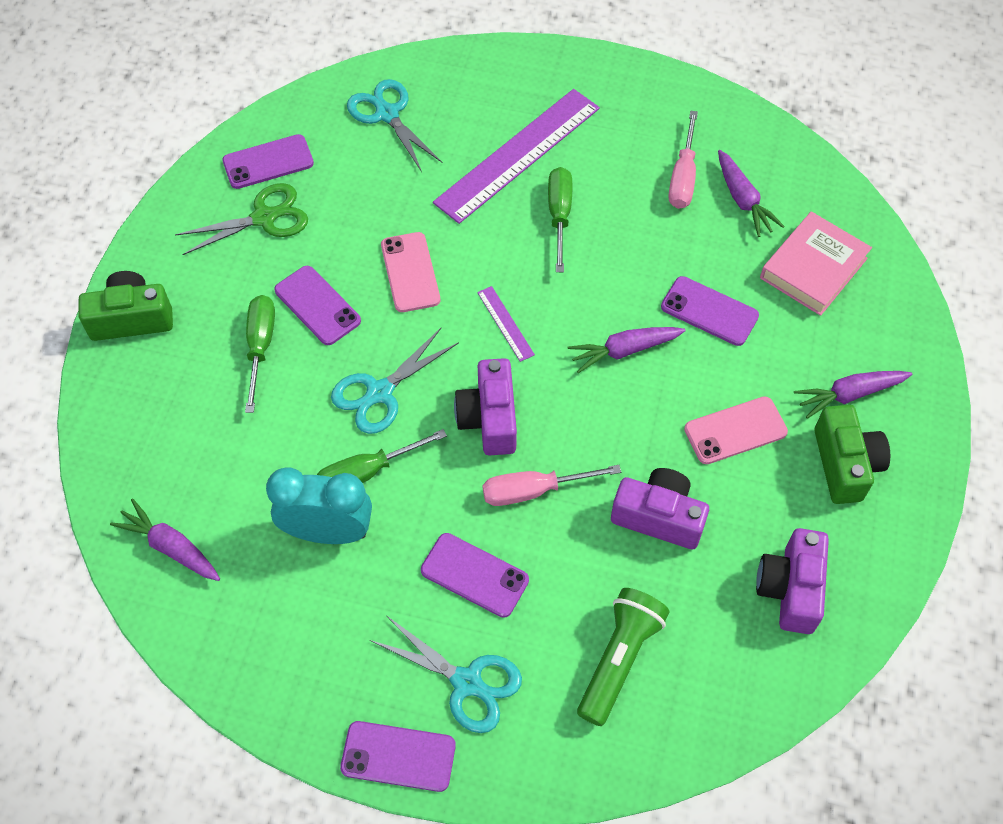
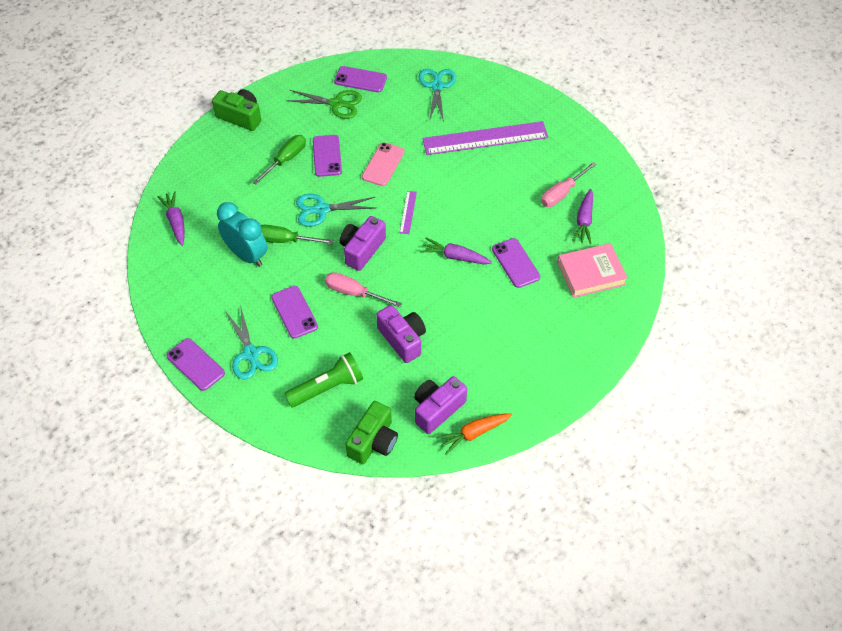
camera: 35 degrees right, 5 degrees down
green screwdriver [548,167,572,272] -> none
pink phone [684,396,788,464] -> none
purple carrot [794,371,912,419] -> none
green camera [814,405,890,504] -> green camera moved to [345,401,398,464]
none -> orange carrot [436,413,512,455]

